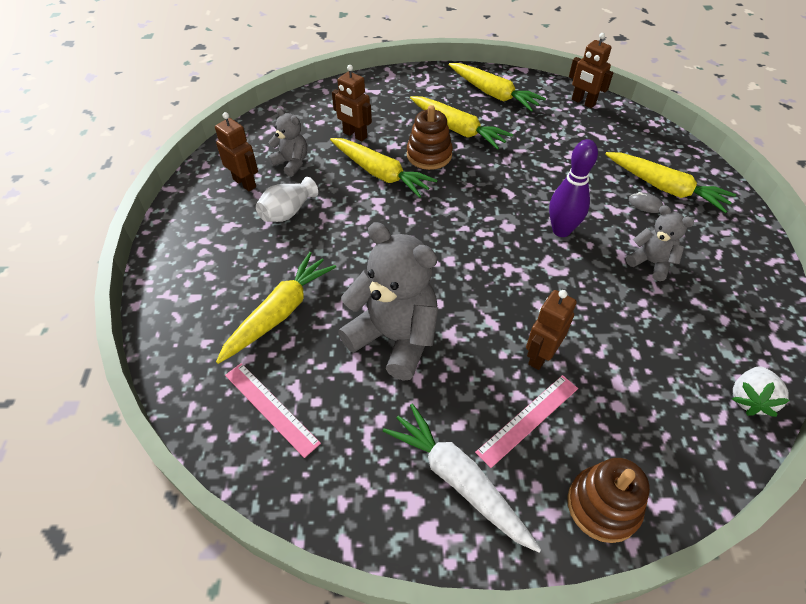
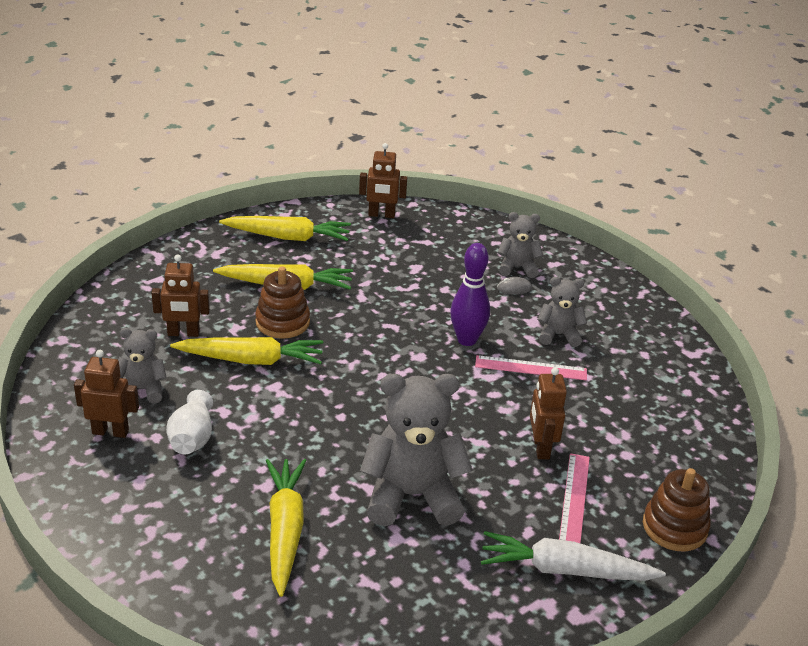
camera: 40 degrees left, 15 degrees down
pink ruler [225,363,321,458] -> pink ruler moved to [475,355,587,381]
yellow carrot [605,152,736,213] -> grey teddy bear [497,212,543,278]
white strawberry [731,366,790,417] -> none

